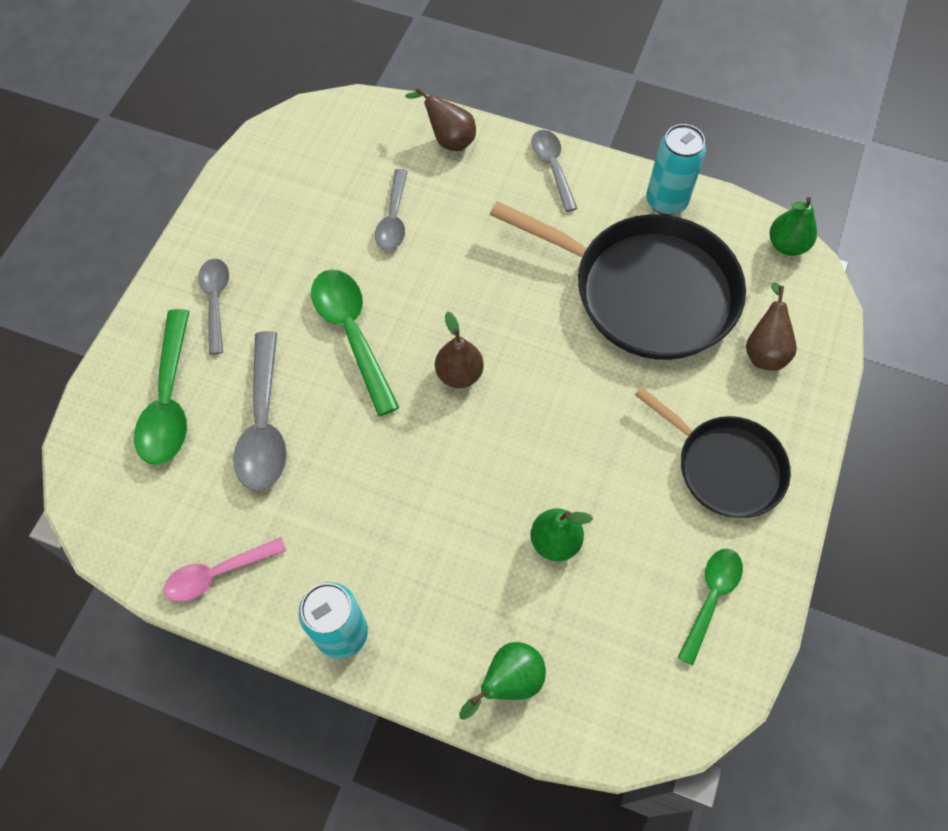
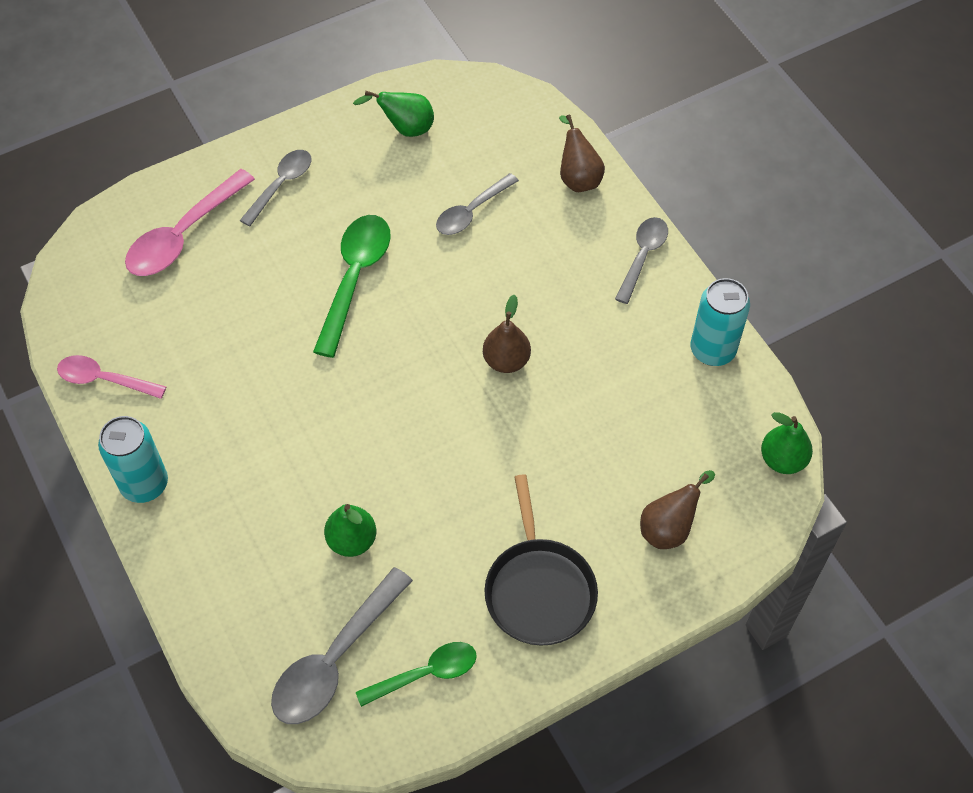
camera: 40 degrees right, 5 degrees down
green spoon [134,309,190,465] -> pink spoon [125,169,255,276]
grey spoon [233,331,287,491] -> grey spoon moved to [271,567,413,724]
brown pear [435,311,484,388] -> brown pear moved to [483,294,531,373]
green pear [459,642,546,720] -> green pear moved to [353,91,434,137]
black pan [490,201,746,360] -> none

